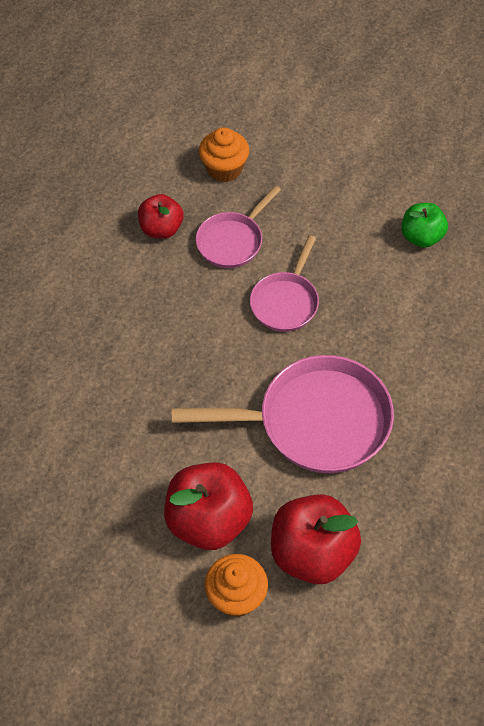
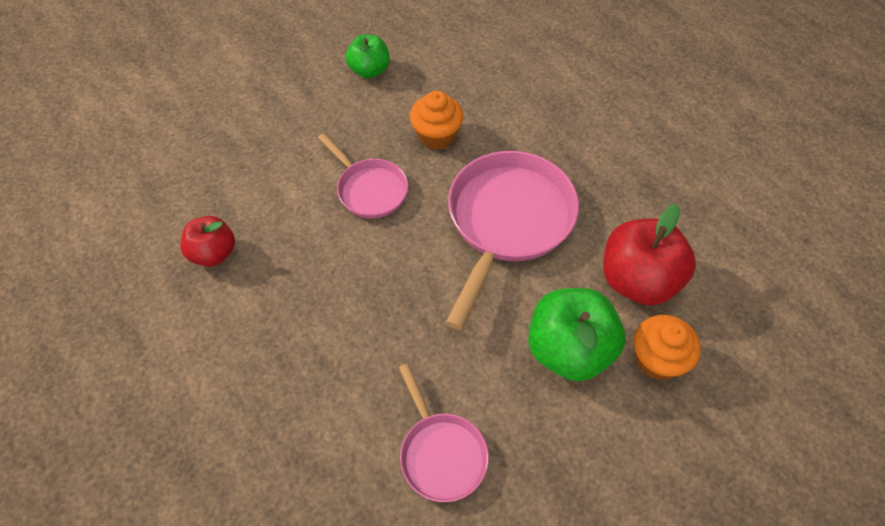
camera: 65 degrees left, 0 degrees up
red apple [164,462,253,550] -> green apple [528,288,625,381]
pink pan [196,186,281,268] -> pink pan moved to [399,363,489,502]
orange cupcake [199,127,249,182] -> orange cupcake moved to [410,91,464,150]

